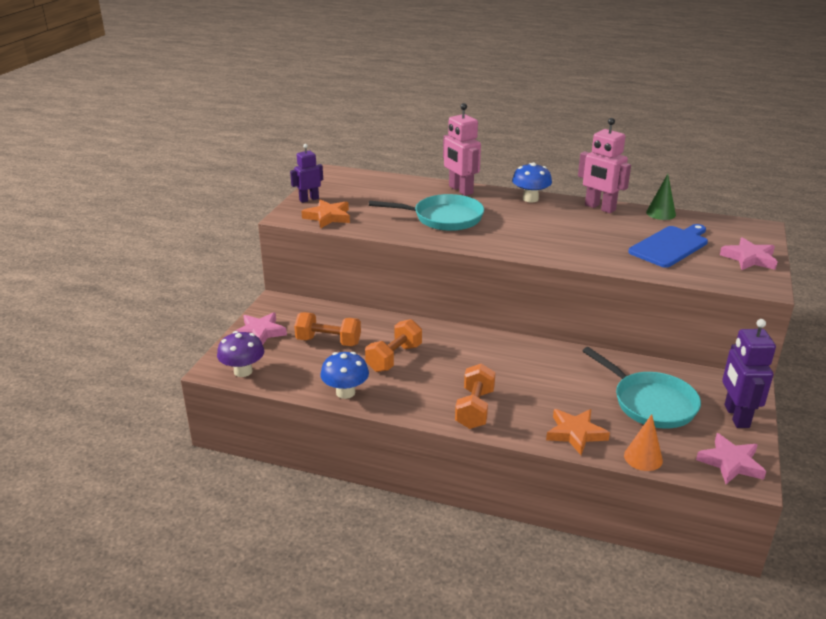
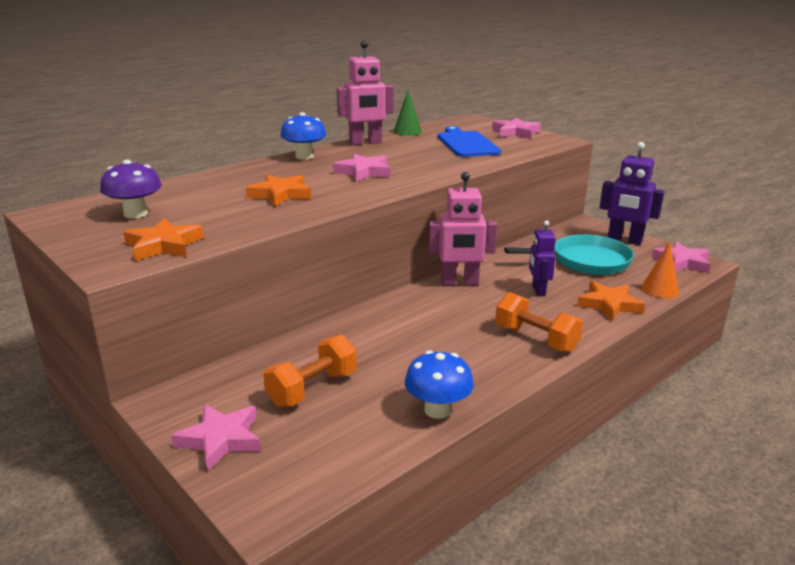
camera: 60 degrees left, 5 degrees down
purple mushroom [217,331,264,377] -> purple mushroom moved to [100,160,162,218]
purple robot [290,144,323,203] -> purple robot moved to [529,220,556,296]
orange dumbbell [365,319,422,372] -> none
turquoise pan [369,194,484,231] -> orange star [246,175,311,207]
pink robot [443,103,481,196] -> pink robot moved to [428,172,498,285]
none -> pink star [333,154,390,182]

